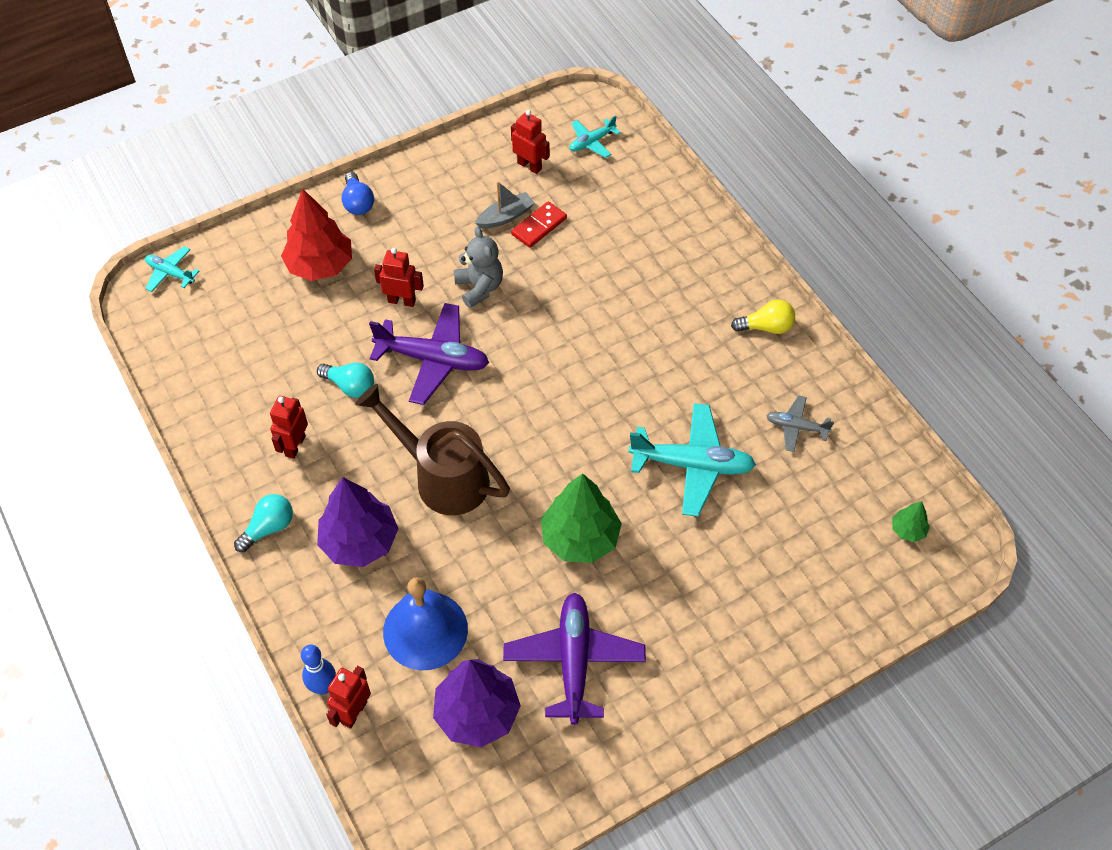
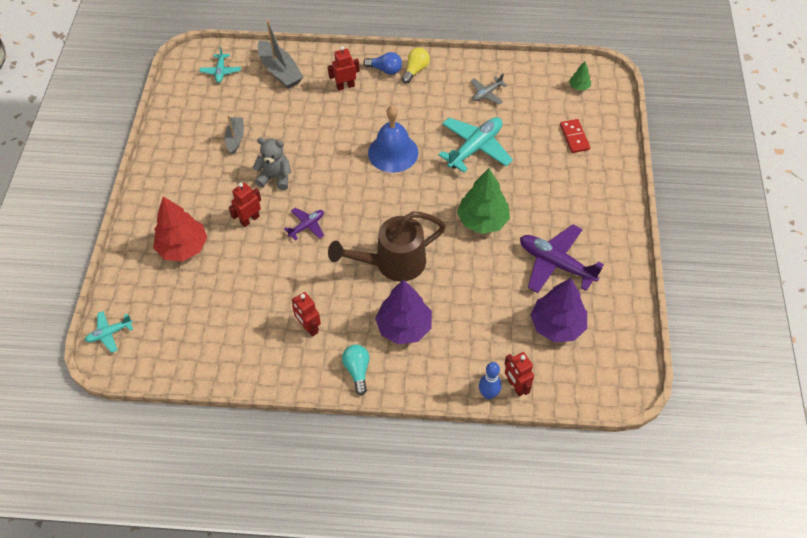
camera: 55 degrees left, 0 degrees up
turquoise light bulb [317,363,374,398] -> none
blue light bulb [341,172,374,215] -> blue light bulb moved to [364,52,402,75]
purple plane [369,303,489,405] -> purple plane [284,208,324,241], size x0.53
blue bell [383,577,468,670] -> blue bell moved to [368,106,419,173]
red robot [511,110,550,174] -> red robot moved to [328,46,360,91]
red domino [511,201,567,248] -> red domino moved to [560,119,590,153]
none -> grey boat [257,20,303,89]

